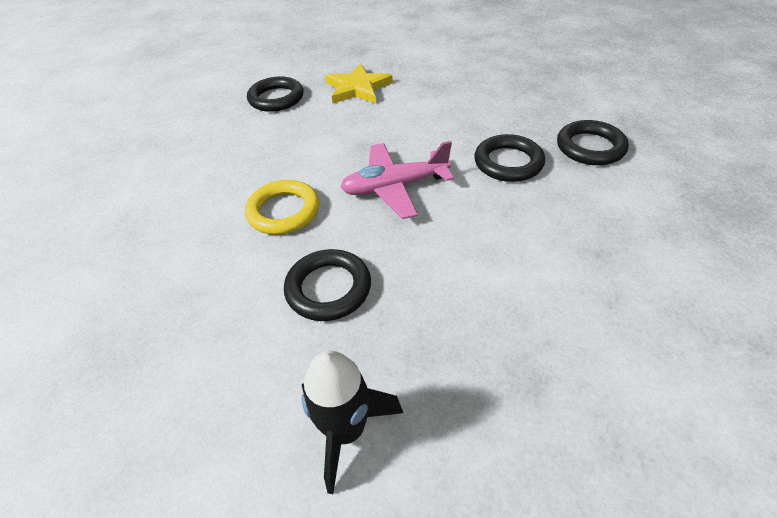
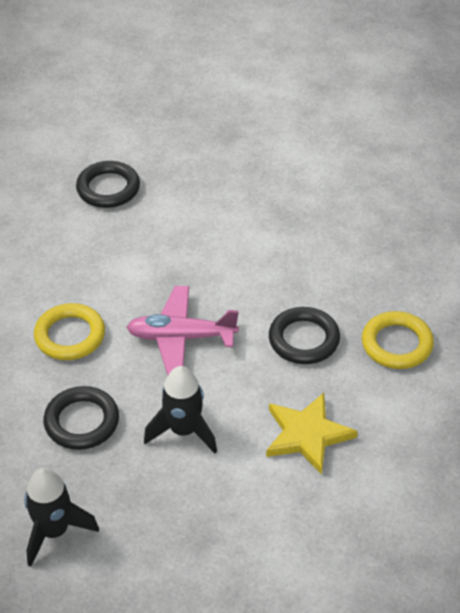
camera: 15 degrees right, 0 degrees up
yellow star [325,64,393,103] -> yellow star moved to [266,393,358,475]
black ring [557,120,629,165] -> yellow ring [362,311,434,369]
none -> black rocket [144,366,217,453]

